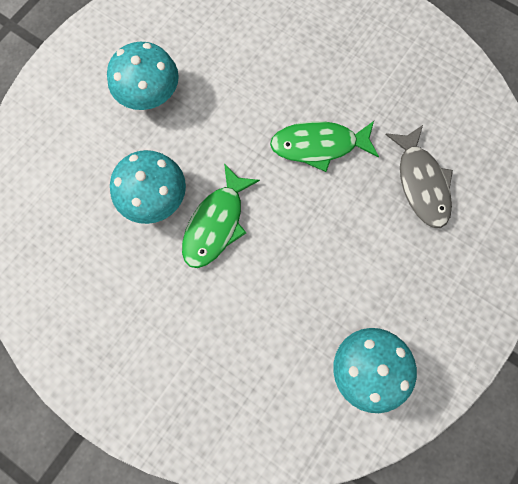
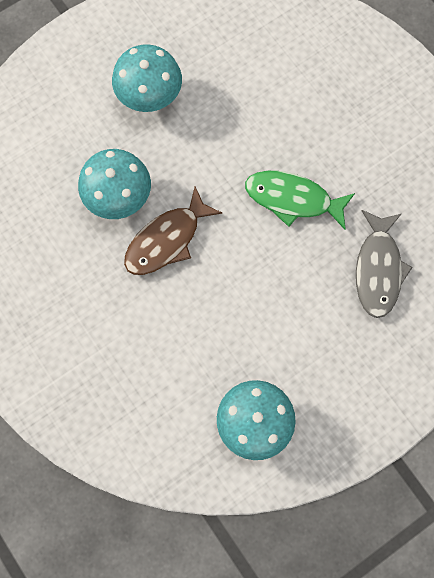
camera: 20 degrees right, 0 degrees up
green fish [182,164,260,268] -> brown fish [124,186,222,275]

